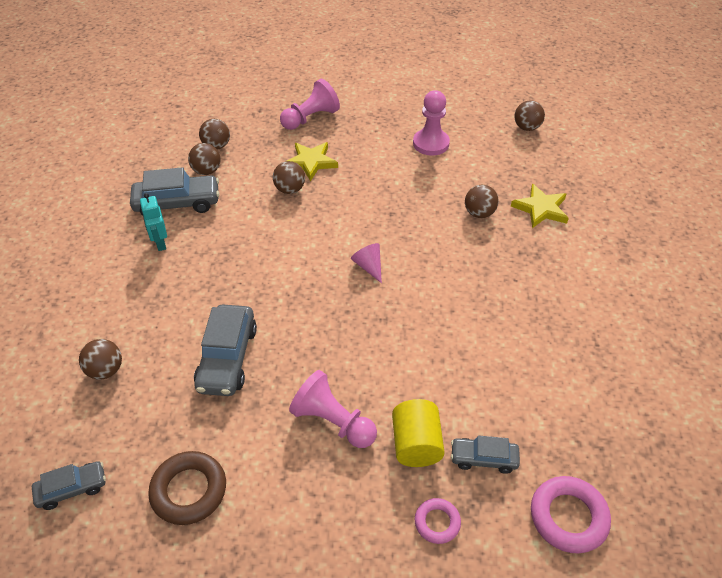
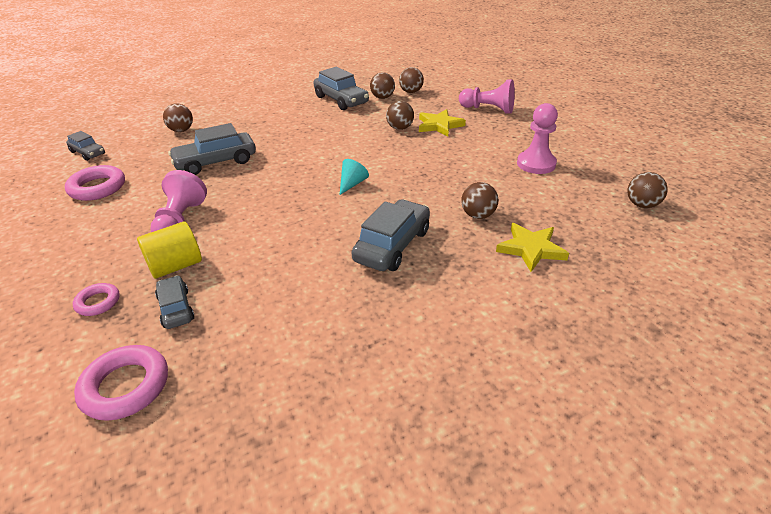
camera: 60 degrees right, 10 degrees down
turquoise robot [140,193,167,251] -> none
brown ring [148,451,226,525] -> pink ring [65,165,125,201]
pink cone [351,243,382,283] -> turquoise cone [340,159,369,195]
none -> grey car [351,199,430,271]

